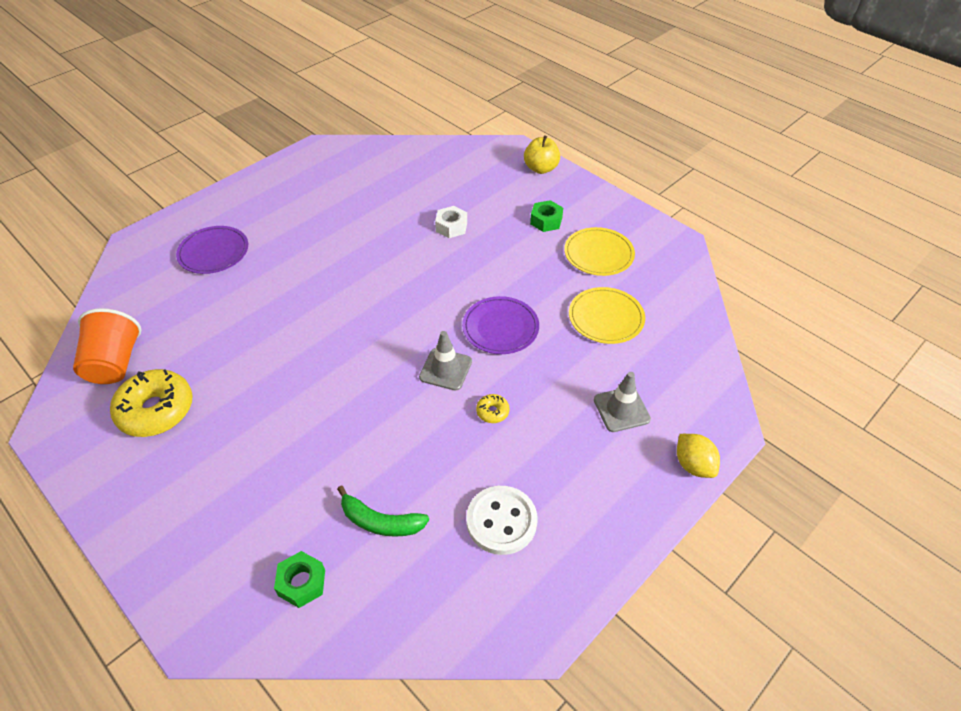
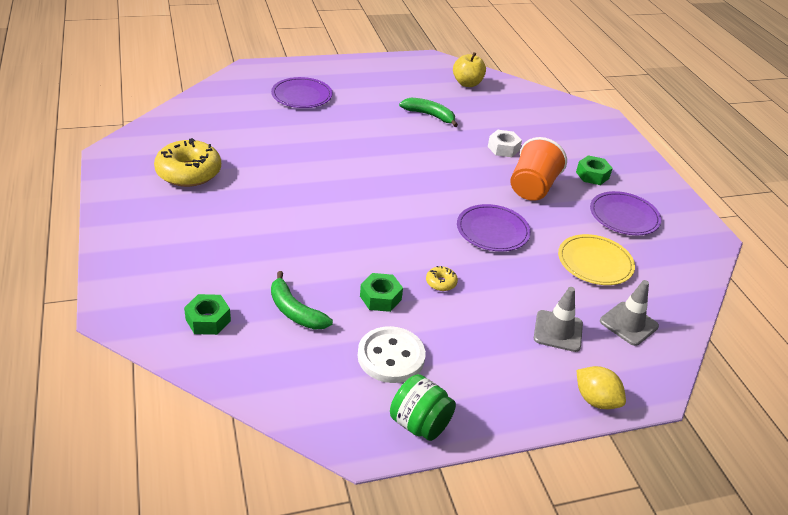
camera: 25 degrees right, 10 degrees down
orange cup [73,308,141,384] -> orange cup moved to [510,137,567,201]
grey traffic cone [419,331,472,391] -> grey traffic cone moved to [600,280,659,346]
yellow apple [524,135,560,174] -> yellow apple moved to [453,52,486,87]
yellow plate [564,227,635,276] -> purple plate [590,191,661,235]
yellow lemon [677,434,720,478] -> yellow lemon turned 45 degrees counterclockwise [577,366,626,409]
none -> green nut [360,273,403,312]
none -> green jar [390,374,456,441]
none -> green banana [399,98,458,127]

